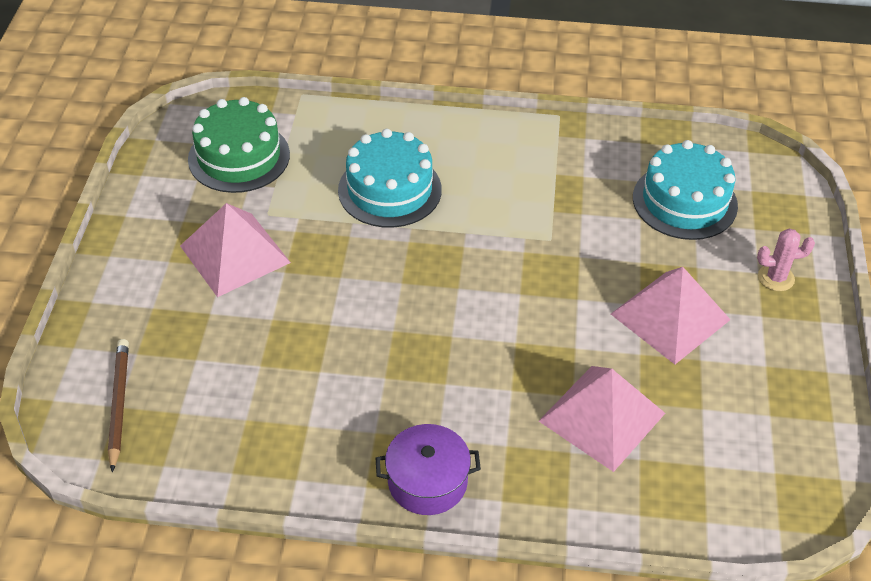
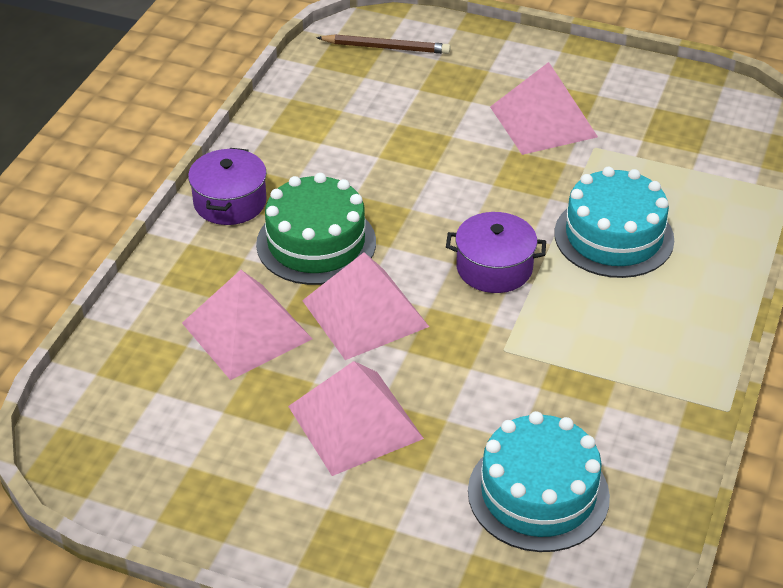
camera: 105 degrees right, 5 degrees down
green cake [188,97,290,193] -> green cake moved to [256,173,376,285]
pink cactus [757,229,815,291] -> none
none -> pink pyramid [302,252,429,360]
none -> purple pot [446,212,546,293]

